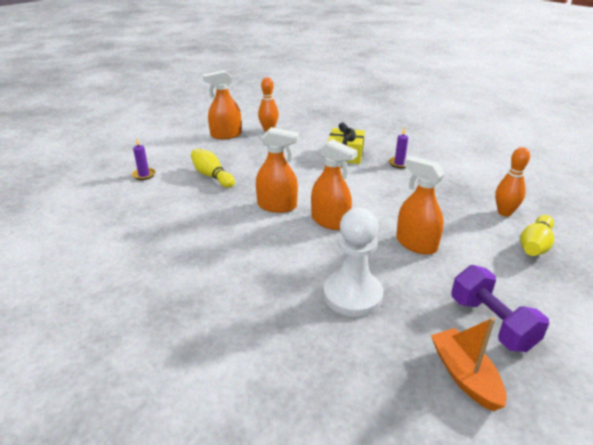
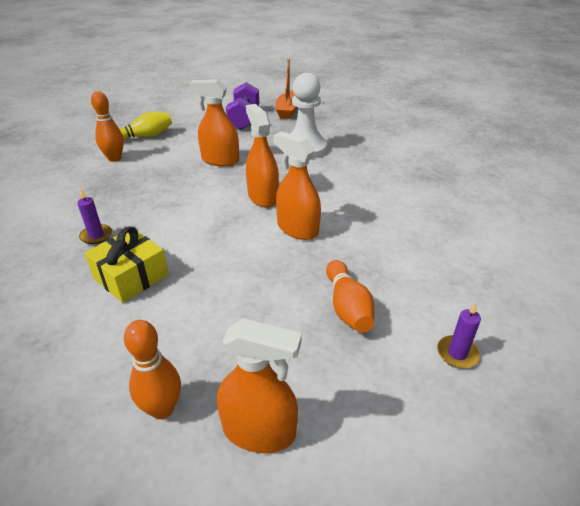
camera: 150 degrees left, 5 degrees up
yellow bowling pin [191,149,235,188] -> orange bowling pin [326,260,375,332]
orange spray bottle [396,156,445,255] -> orange spray bottle turned 120 degrees clockwise [189,79,239,166]

